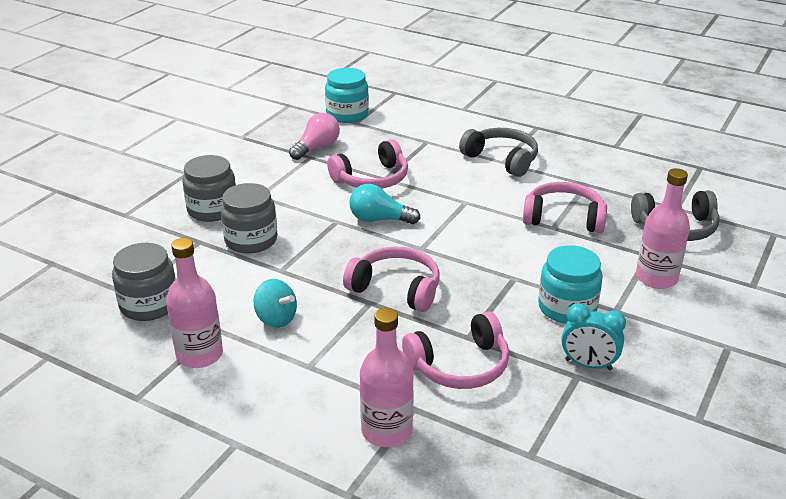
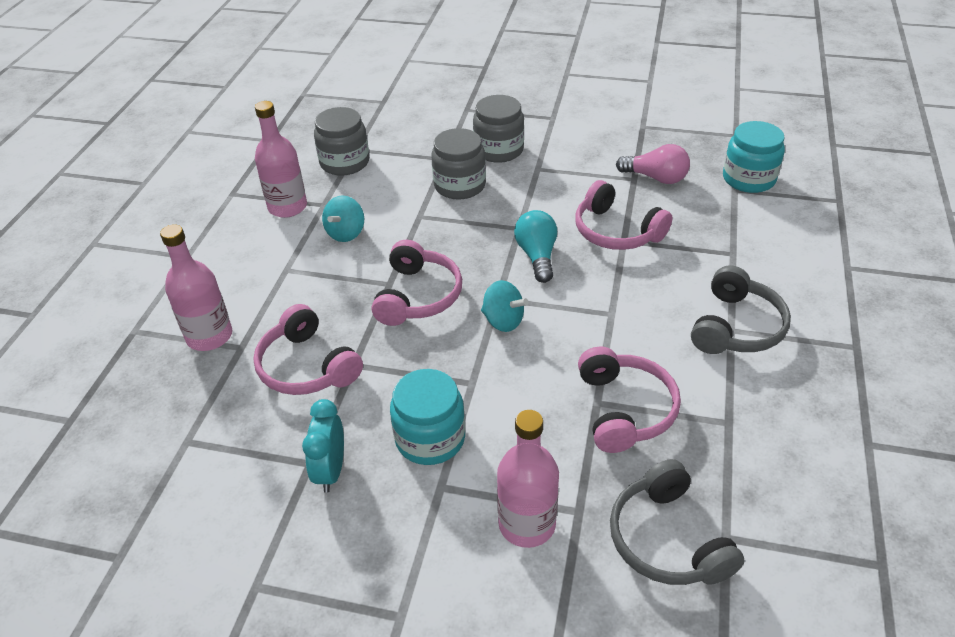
camera: 75 degrees right, 10 degrees up
none -> turquoise spinning top [481,280,528,332]

